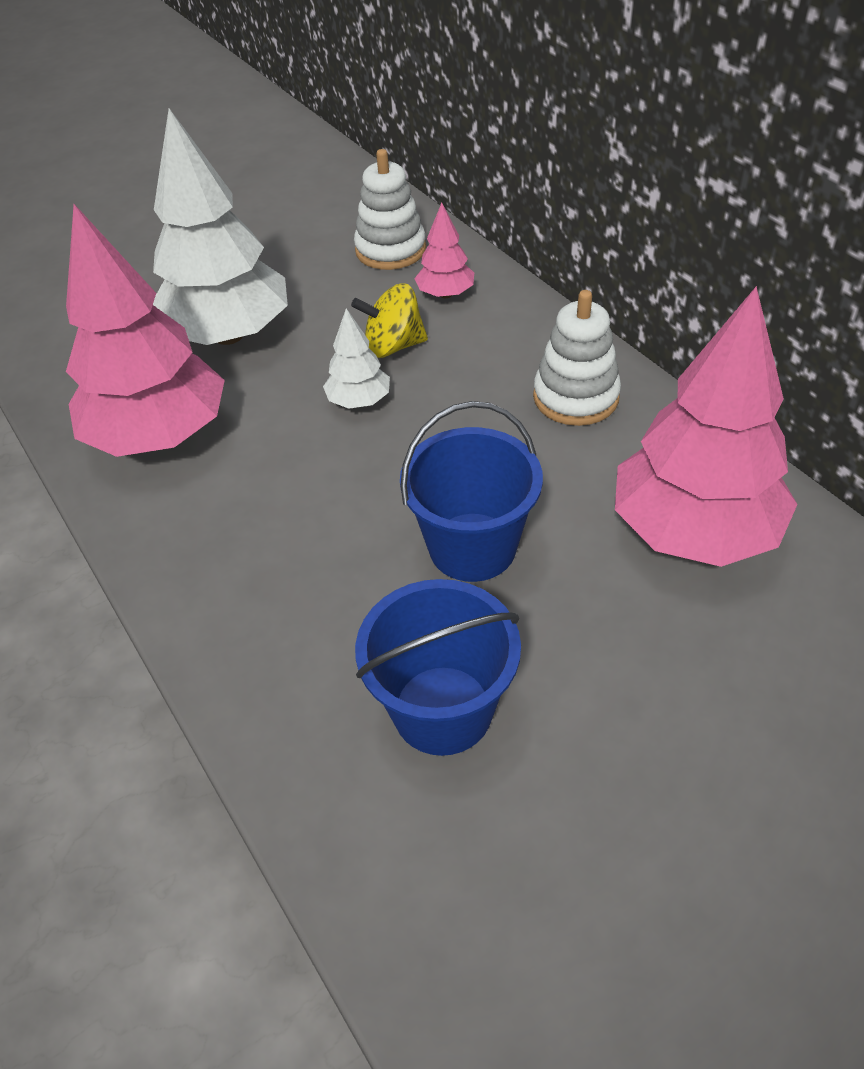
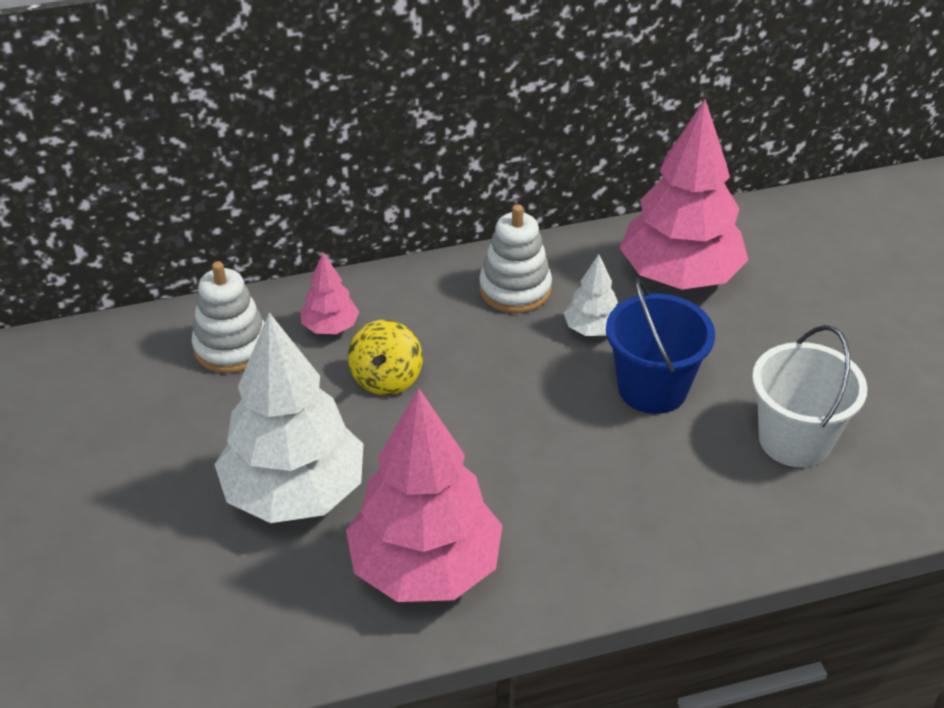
camera: 75 degrees left, 5 degrees down
white tree [323,308,390,409] -> white tree moved to [564,254,618,336]
blue bucket [355,579,521,756] -> white bucket [752,325,867,467]

